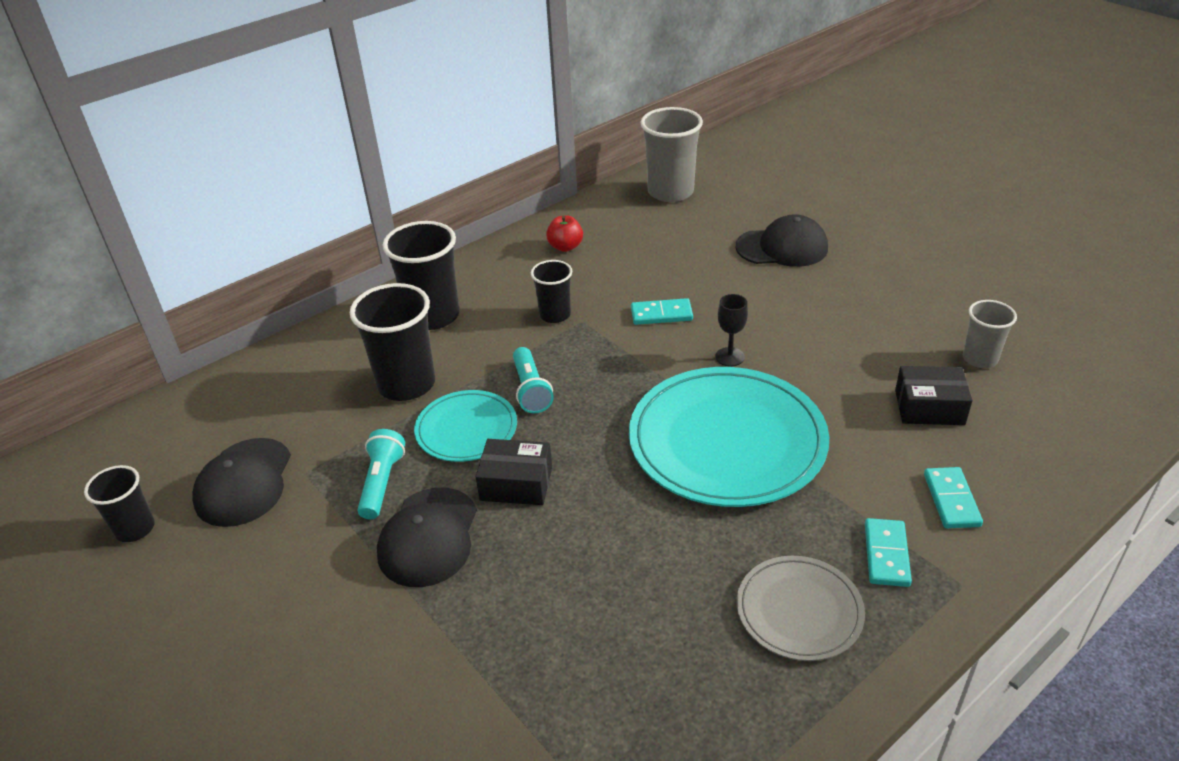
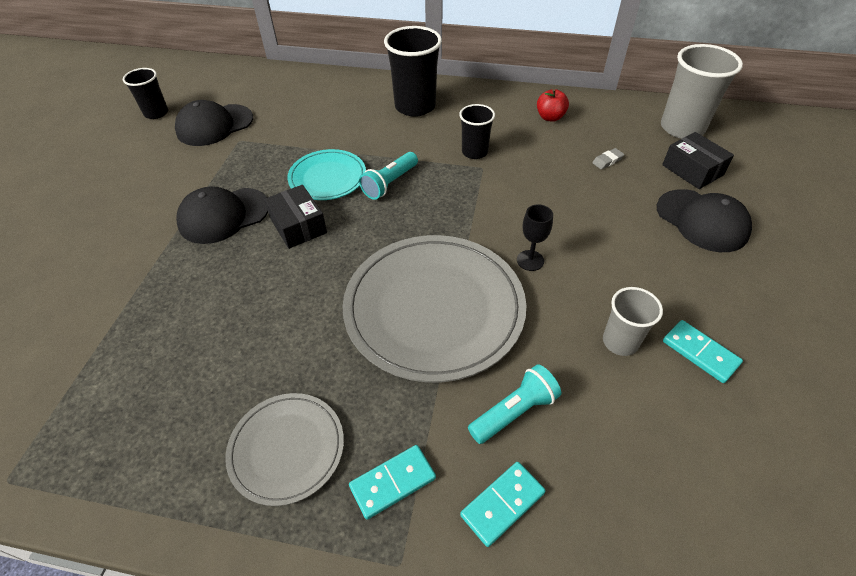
camera: 50 degrees right, 10 degrees up
black cup [350,283,435,401] -> none
turquoise flashlight [358,429,405,519] -> turquoise flashlight moved to [468,364,561,444]
turquoise plate [629,367,829,507] -> grey plate [342,235,526,382]
turquoise domino [631,298,693,325] -> turquoise domino moved to [663,320,743,383]
black box [895,366,972,425] -> black box moved to [662,132,734,189]
grey cup [963,300,1017,368] -> grey cup moved to [603,287,663,356]
none -> grey eraser [592,148,624,169]

